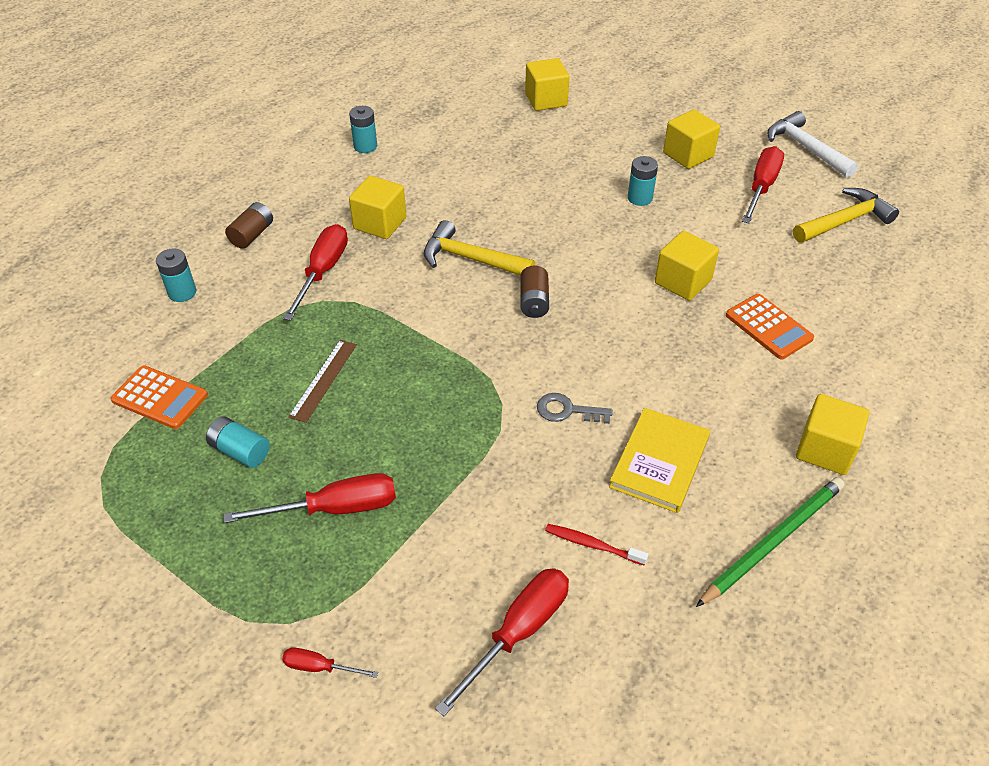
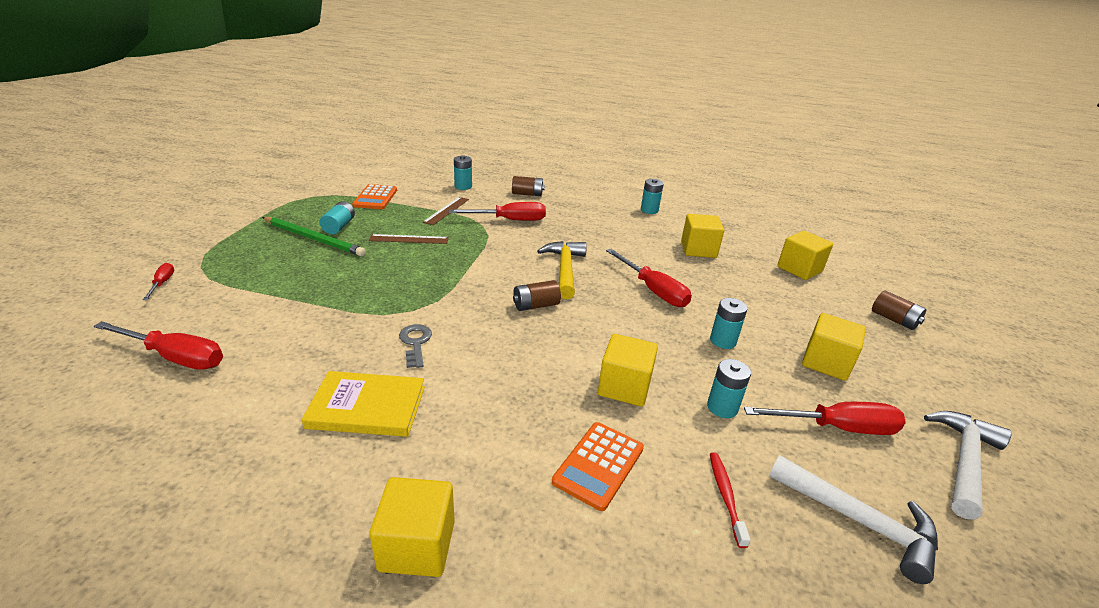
camera: 65 degrees right, 15 degrees down
red screwdriver [224,473,396,523] -> red screwdriver moved to [606,249,692,307]
yellow cube [349,176,406,239] -> yellow cube moved to [681,214,724,258]
red toothbrush [545,524,649,566] -> red toothbrush moved to [710,452,751,548]
green pencil [696,477,845,607] -> green pencil moved to [262,217,366,256]
yellow hammer [793,188,899,243] -> white hammer [769,455,938,584]
none -> brown ruler [422,197,469,225]
none -> turquoise battery [707,359,751,418]
none -> brown battery [872,290,926,330]

